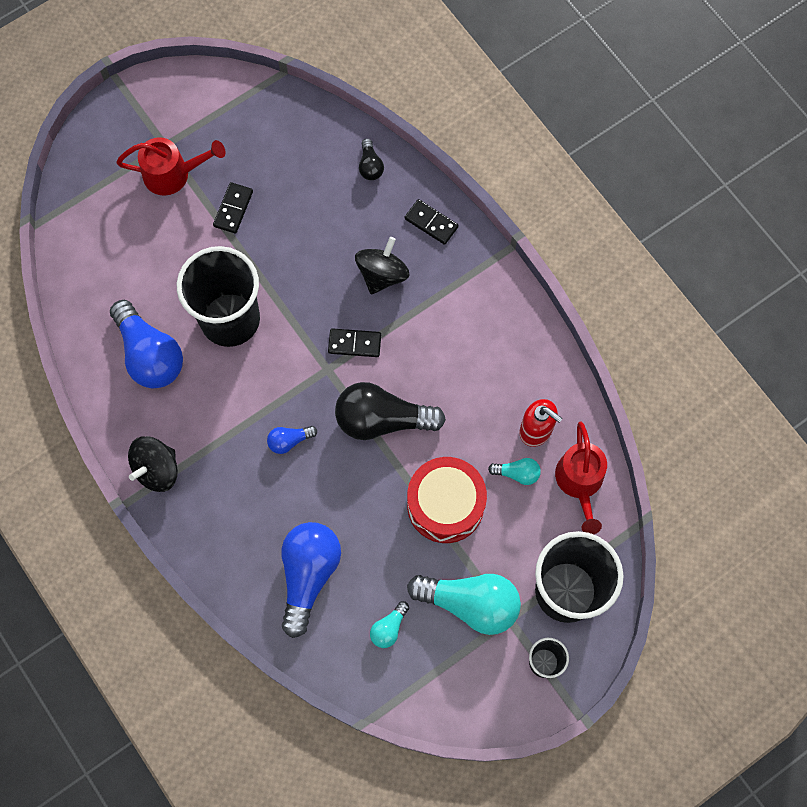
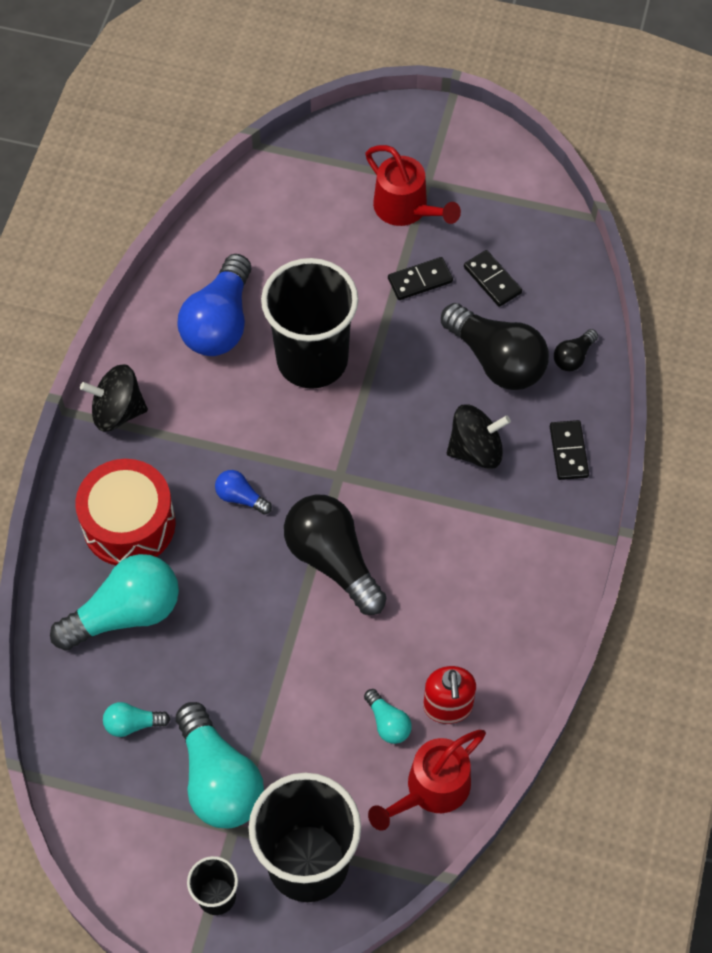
camera: 50 degrees right, 10 degrees down
blue light bulb [281,522,341,638] -> turquoise light bulb [50,554,179,651]
black domino [328,328,381,357] -> black domino moved to [464,250,522,307]
red drum [407,457,487,543] -> red drum moved to [75,459,176,565]
none -> black light bulb [441,303,549,390]

